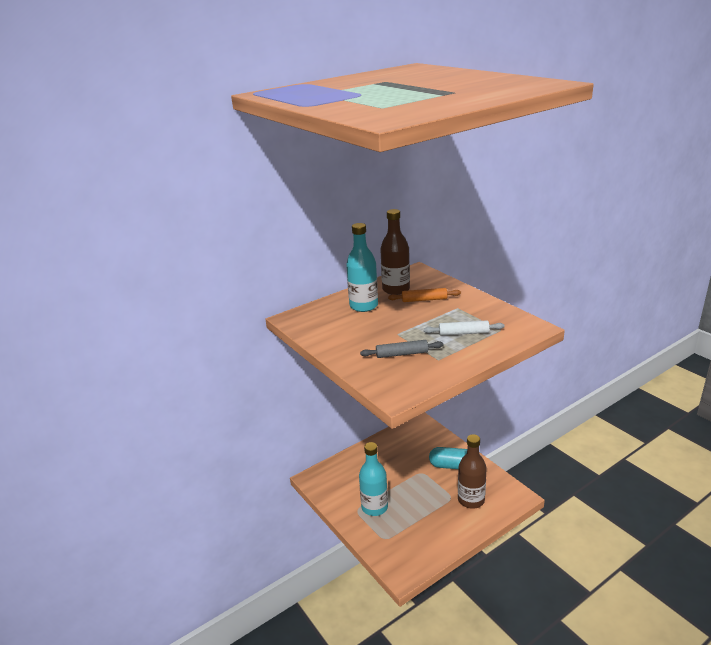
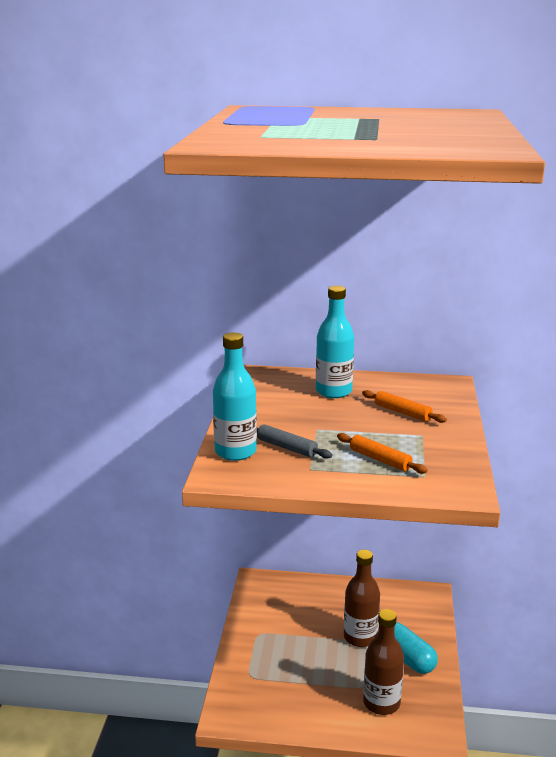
camera: 40 degrees right, 5 degrees down
turquoise bottle [359,442,388,516] -> turquoise bottle moved to [213,332,257,461]
brown bottle [380,209,410,295] -> brown bottle moved to [344,550,380,647]
white rolling pin [424,320,505,336] -> orange rolling pin [337,433,428,474]

